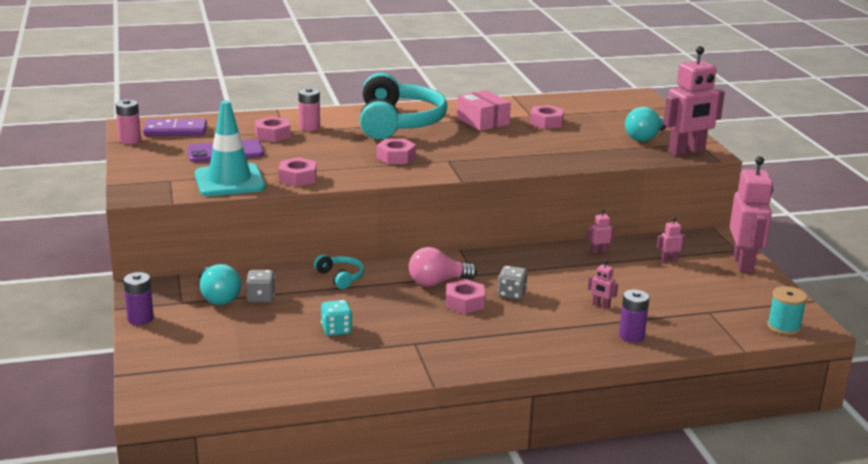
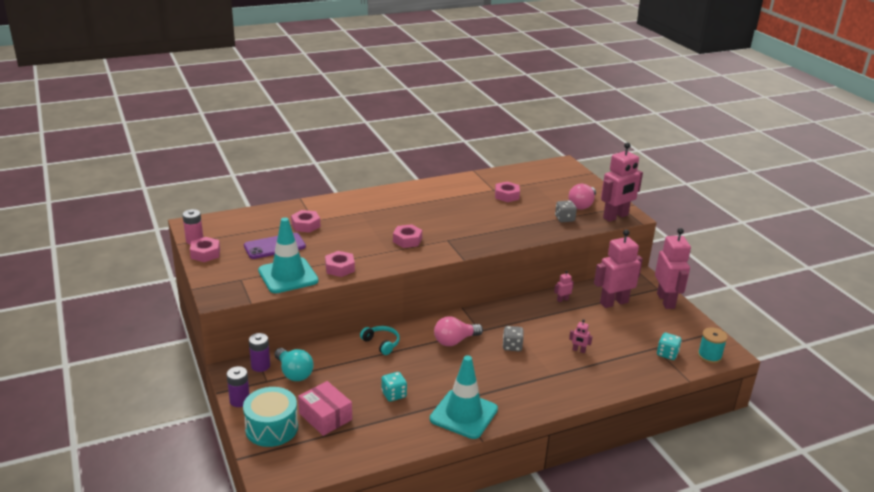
camera: 10 degrees left, 5 degrees up
purple domino [143,119,207,136] -> none
grey dice [246,270,275,303] -> grey dice moved to [555,200,577,222]
pink battery [298,88,320,131] -> none
turquoise headphones [360,73,447,139] -> none
pink nut [446,279,485,314] -> pink nut moved to [190,237,220,262]
pink box [457,90,511,131] -> pink box moved to [298,381,352,436]
purple battery [619,289,650,343] -> purple battery moved to [249,333,270,372]
turquoise light bulb [625,107,667,142] -> pink light bulb [569,184,596,210]
pink robot [657,217,685,262] -> pink robot [594,229,643,308], size x2.42
none -> turquoise drum [243,387,298,447]
none -> turquoise traffic cone [430,355,498,439]
none -> turquoise dice [657,333,682,360]

